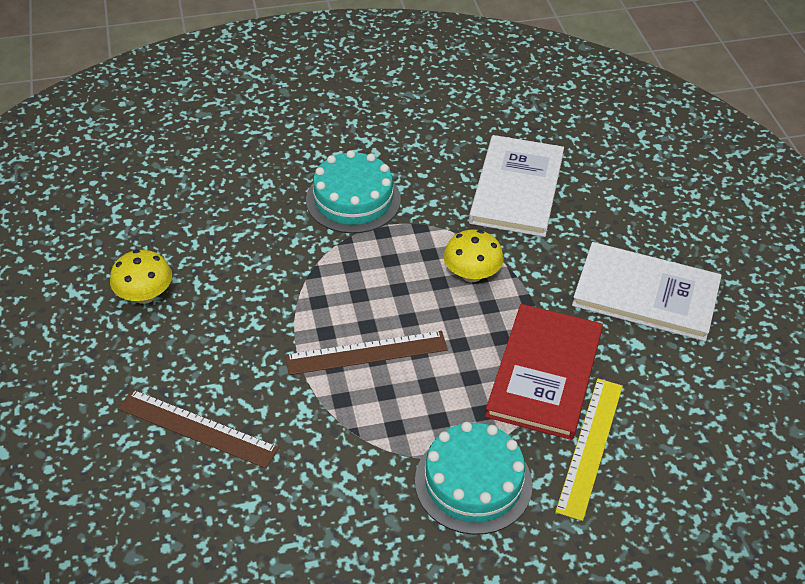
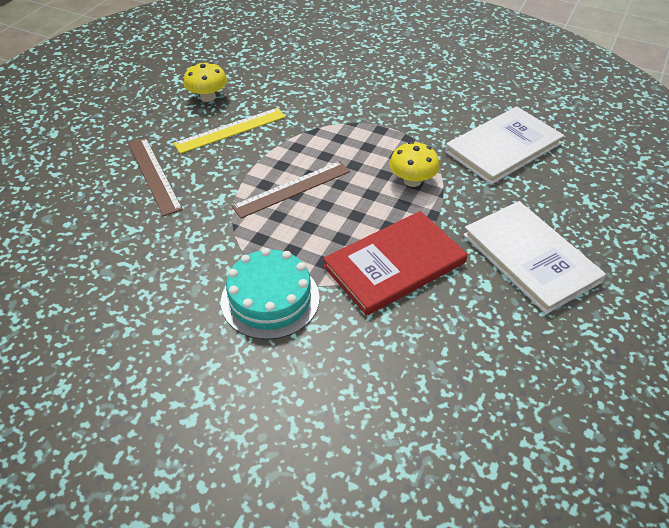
camera: 40 degrees right, 0 degrees up
brown ruler [285,331,448,375] -> brown ruler turned 60 degrees counterclockwise [232,161,350,218]
turquoise cake [306,150,401,233] -> none
yellow ruler [555,379,623,521] -> yellow ruler moved to [173,108,286,154]

